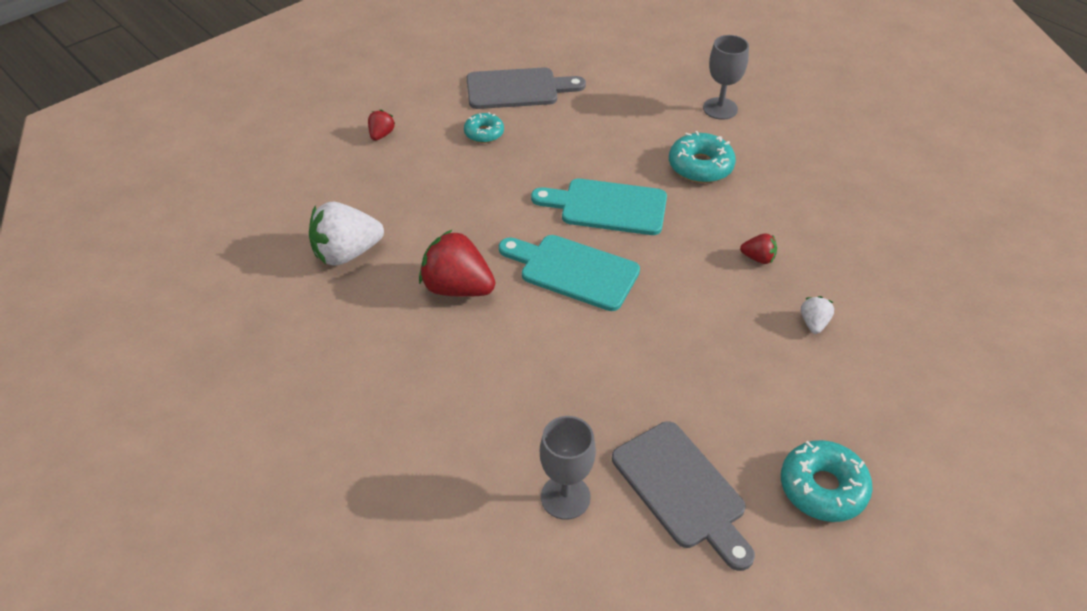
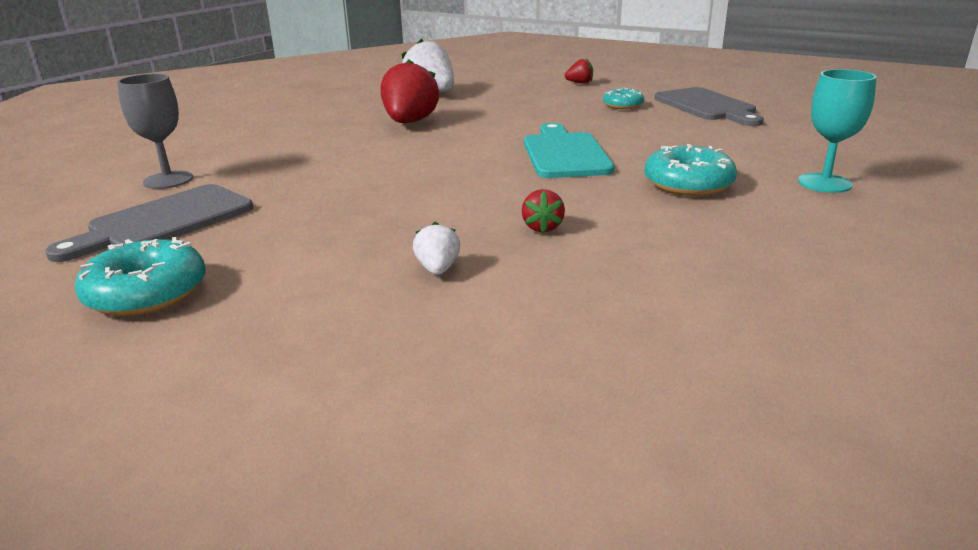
camera: 75 degrees right, 20 degrees down
turquoise cutting board [499,235,640,311] -> none
grey goblet [703,35,749,120] -> turquoise goblet [798,69,877,193]
white strawberry [801,296,834,334] -> white strawberry turned 90 degrees counterclockwise [413,222,460,275]

